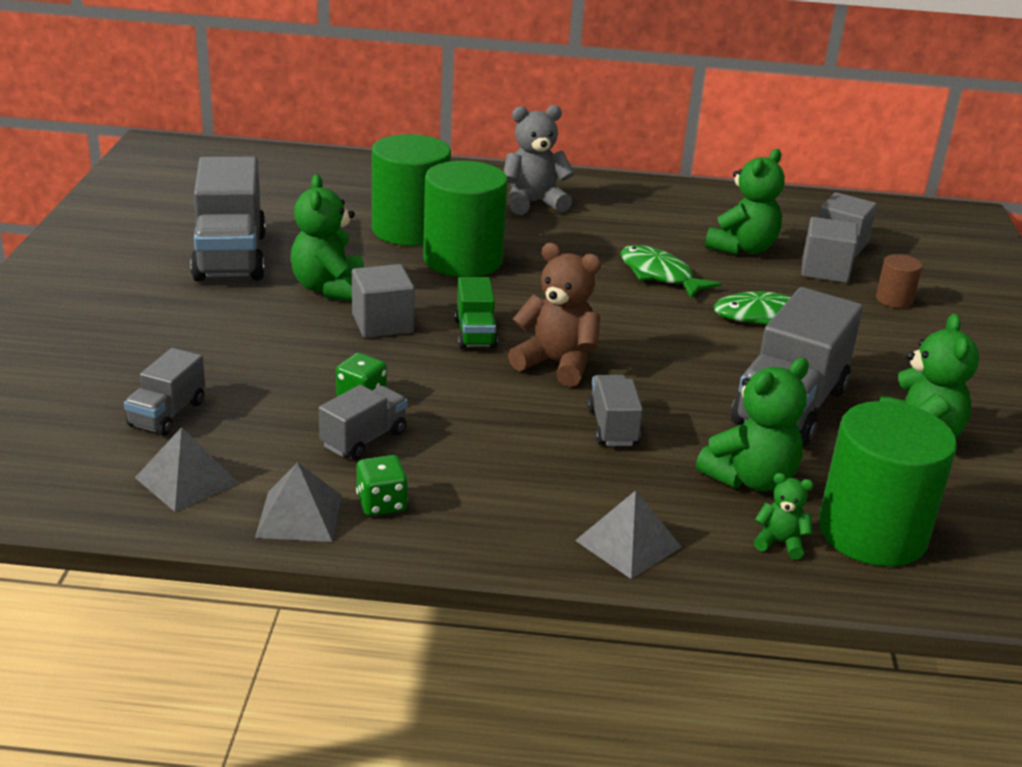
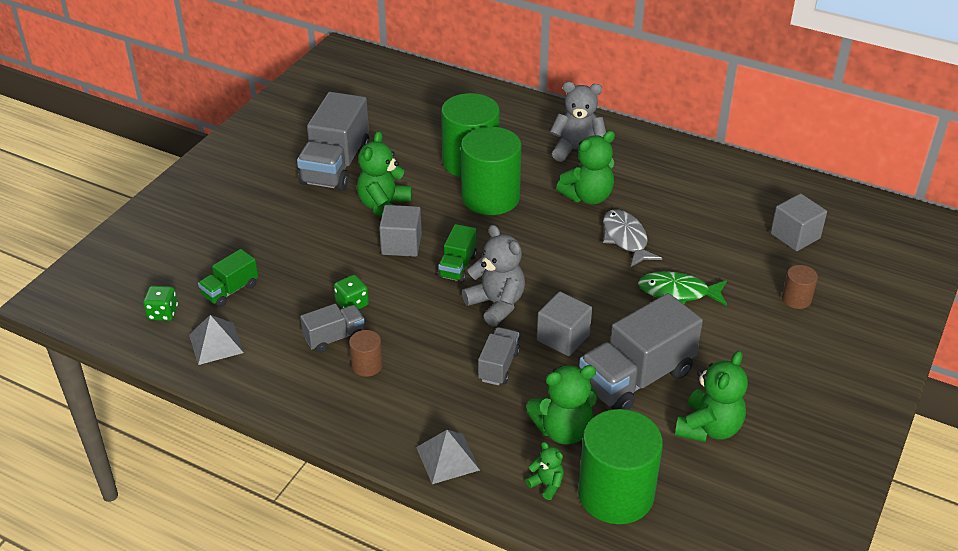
camera: 25 degrees right, 10 degrees up
grey truck [124,348,205,436] -> green truck [198,249,258,307]
grey pyramid [255,462,342,542] -> none
green dice [356,455,408,516] -> green dice moved to [143,286,178,321]
brown teddy bear [508,243,601,387] -> grey teddy bear [462,225,525,327]
green fish [621,245,721,298] -> grey fish [603,209,662,267]
green teddy bear [705,149,785,255] -> green teddy bear moved to [556,131,615,204]
grey cube [801,217,858,283] -> grey cube moved to [537,292,592,356]
none -> brown cylinder [349,330,383,377]

